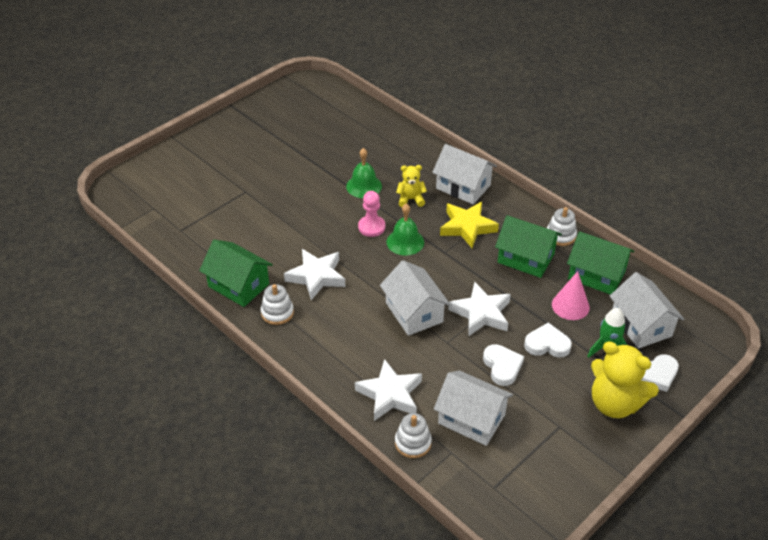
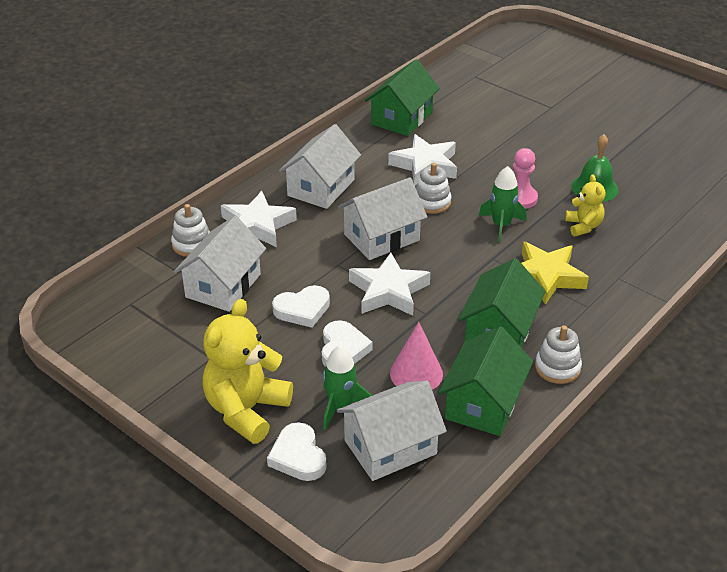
camera: 85 degrees right, 5 degrees down
white stacking toy [261,284,294,325] -> white stacking toy moved to [416,163,452,214]
green bell [386,204,424,256] -> green rocket [479,166,527,243]
white house [432,144,497,204] -> white house moved to [279,124,361,209]

